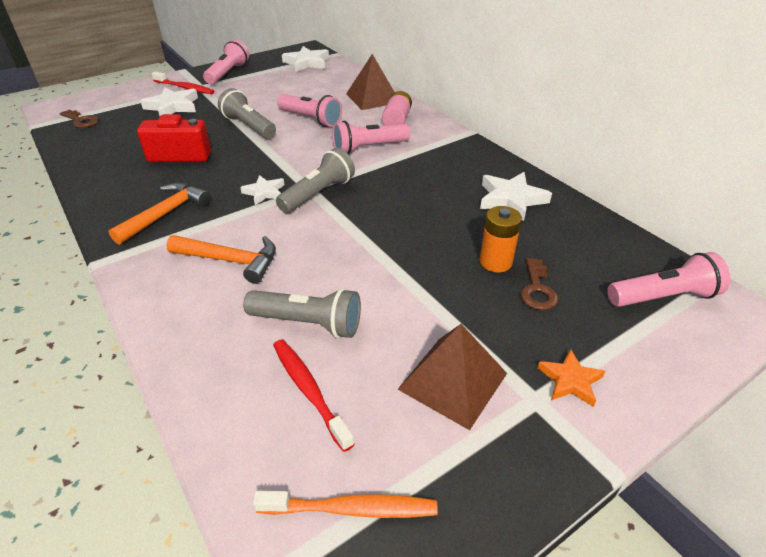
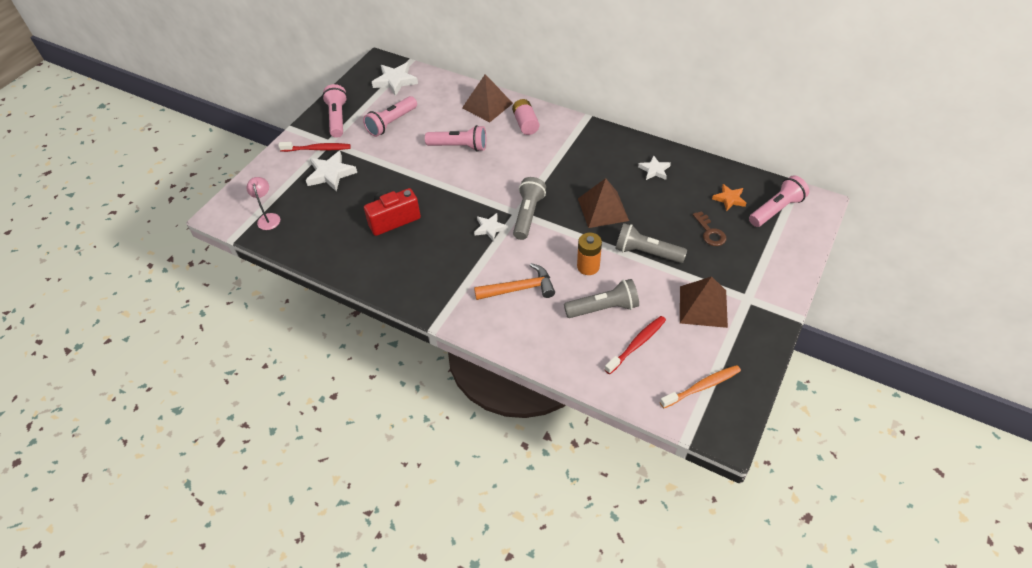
camera: 25 degrees left, 10 degrees up
brown key [60,110,99,128] -> pink lamp [247,177,280,230]
orange hammer [108,183,211,245] -> none
grey flashlight [218,88,276,139] -> grey flashlight moved to [615,223,687,263]
red toothbrush [273,339,355,452] -> red toothbrush turned 105 degrees clockwise [605,316,666,374]
pink flashlight [332,121,410,155] -> pink flashlight moved to [363,96,417,137]
orange battery [479,206,522,272] -> orange battery moved to [577,233,602,275]
white star [480,172,552,221] -> white star [638,155,671,180], size x0.63
orange star [538,349,605,407] -> orange star moved to [712,184,746,211]
none -> brown pyramid [578,178,629,228]

